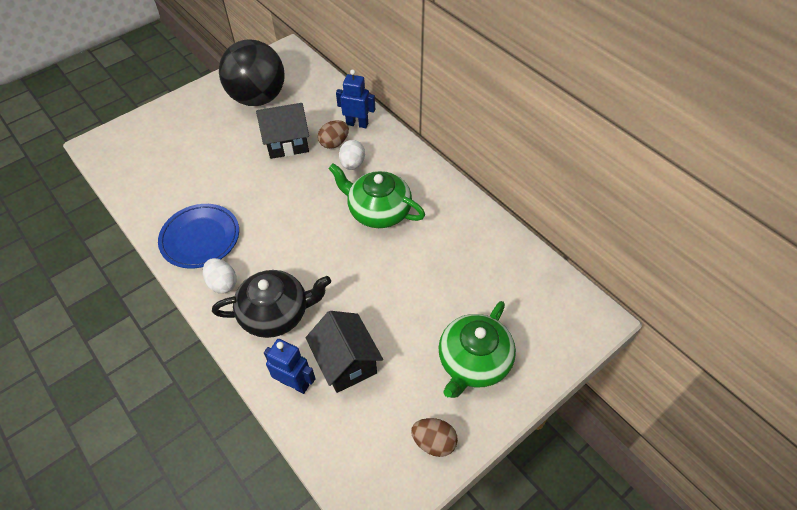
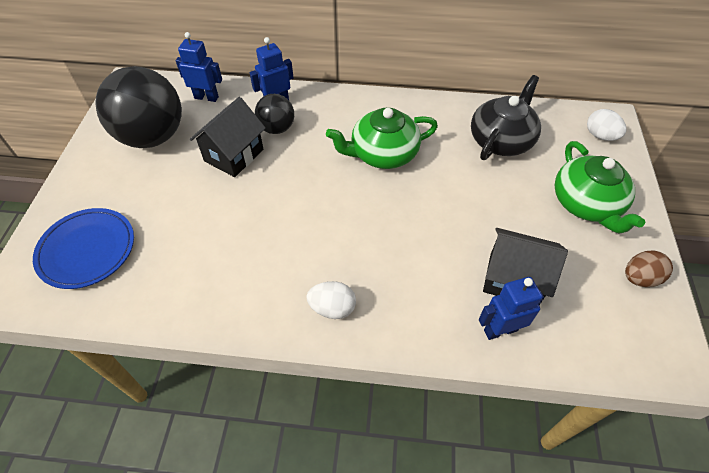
camera: 45 degrees left, 0 degrees up
blue plate [158,204,239,269] -> blue plate moved to [33,208,134,289]
black teapot [212,270,331,338] -> black teapot moved to [471,75,541,160]
brown egg [318,120,349,149] -> black ball [255,94,294,134]
white egg [339,140,365,170] -> white egg moved to [587,109,627,141]
none -> blue robot [176,32,222,102]

